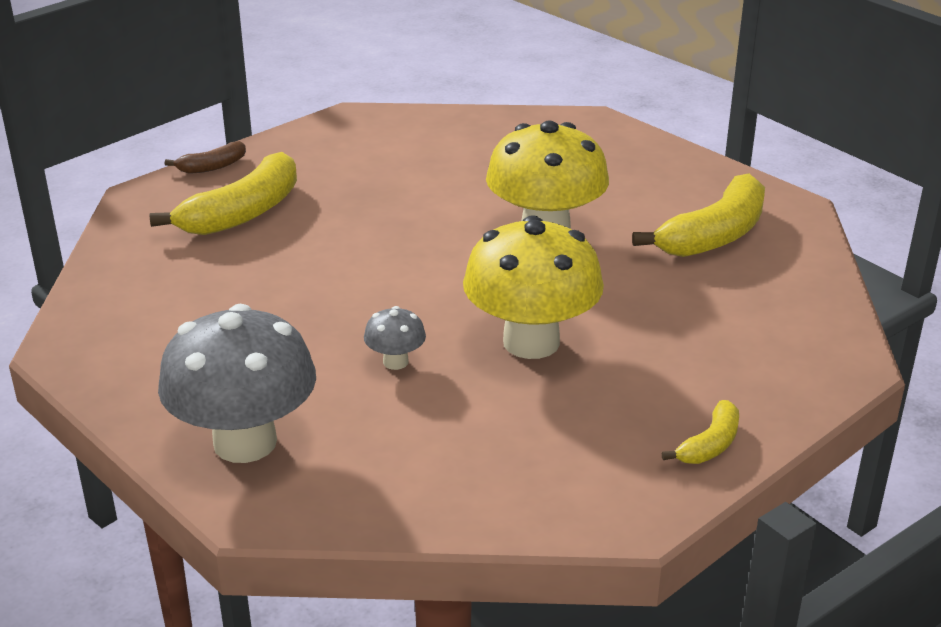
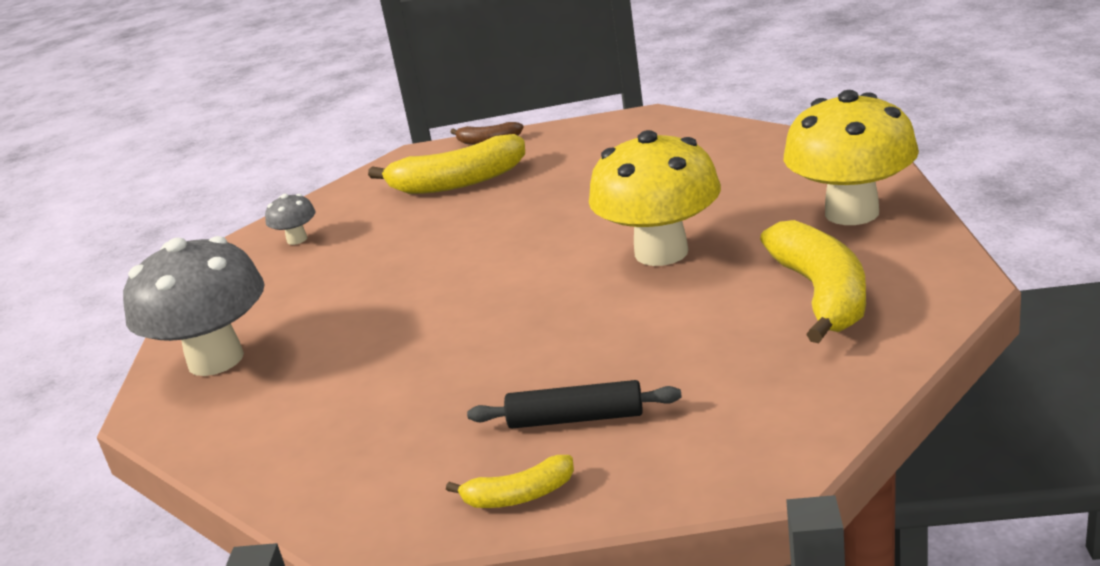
camera: 45 degrees right, 5 degrees down
grey mushroom [364,306,426,370] -> grey mushroom moved to [265,194,316,245]
yellow mushroom [463,215,604,359] -> yellow mushroom moved to [784,90,919,225]
yellow banana [632,173,765,257] -> yellow banana turned 90 degrees counterclockwise [760,220,866,343]
none -> black rolling pin [467,380,682,429]

